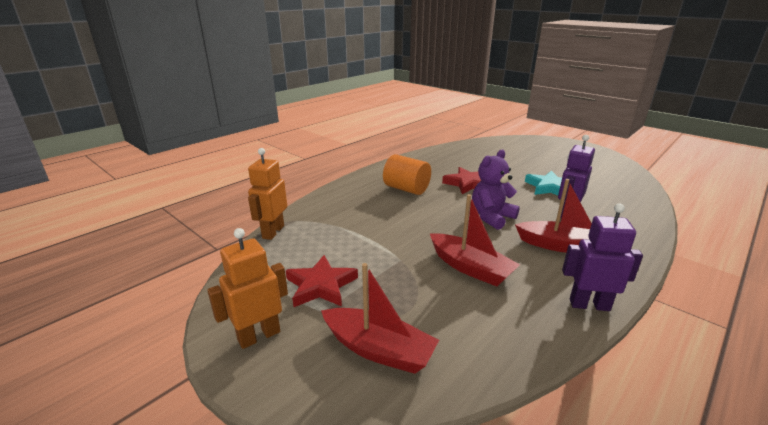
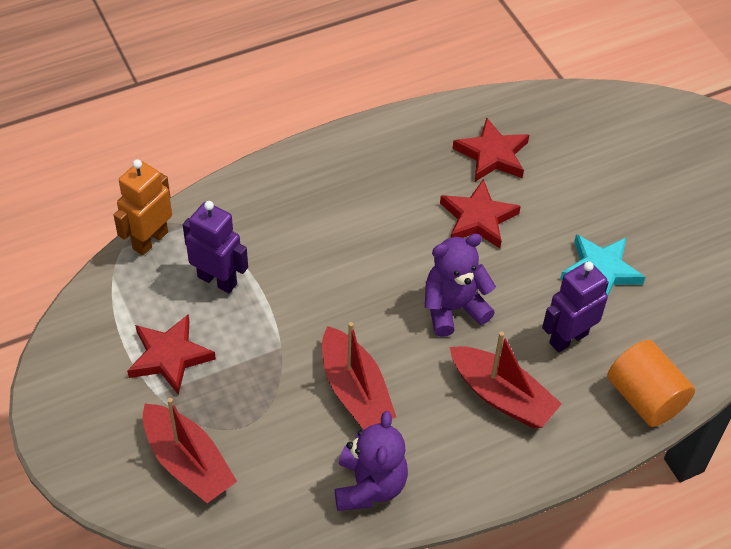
camera: 20 degrees right, 25 degrees up
orange robot [207,228,288,349] -> none
orange cylinder [383,154,431,195] -> orange cylinder moved to [608,340,695,427]
purple robot [562,204,643,311] -> purple robot moved to [183,201,248,293]
none -> purple teddy bear [335,411,408,511]
none -> red star [453,117,529,182]

